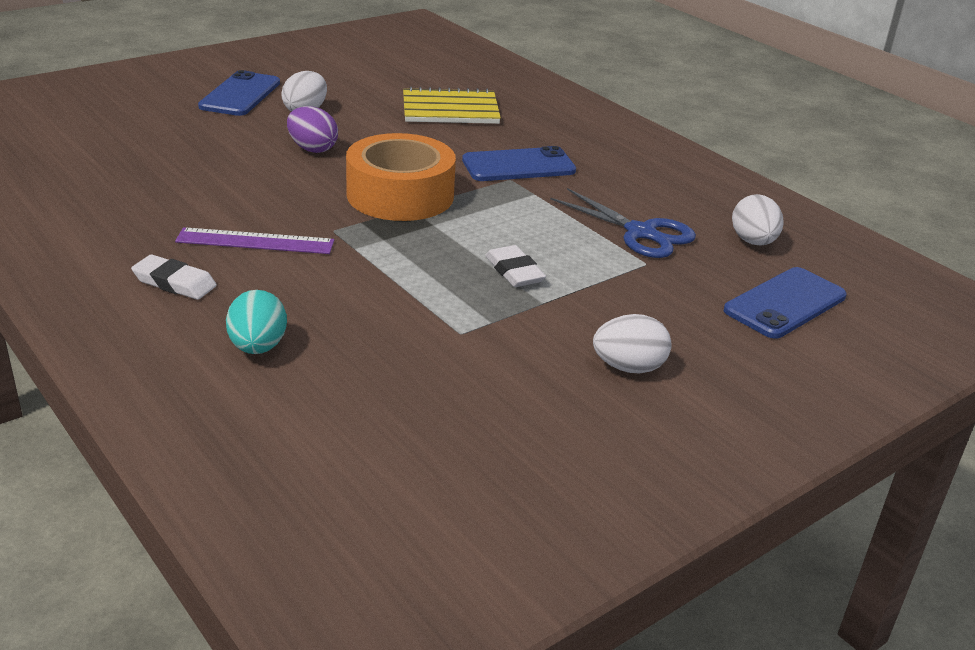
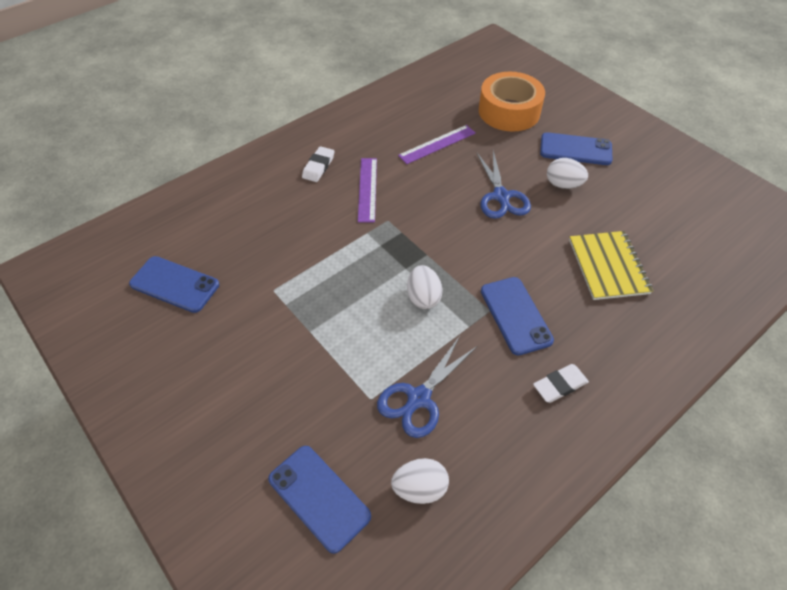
camera: 90 degrees right, 20 degrees up
turquoise egg [226,290,287,354] -> none
purple egg [287,106,338,153] -> blue scissors [477,151,531,219]
orange tape [346,133,456,221] -> orange tape moved to [479,72,545,131]
white eraser [485,245,546,287] -> white eraser moved to [533,364,589,403]
white egg [593,314,672,373] -> white egg moved to [407,265,442,309]
none -> blue phone [129,256,219,313]
none -> purple ruler [398,125,476,164]

